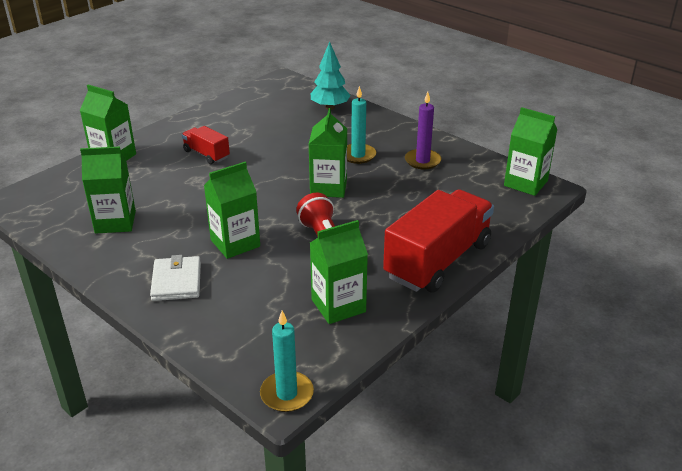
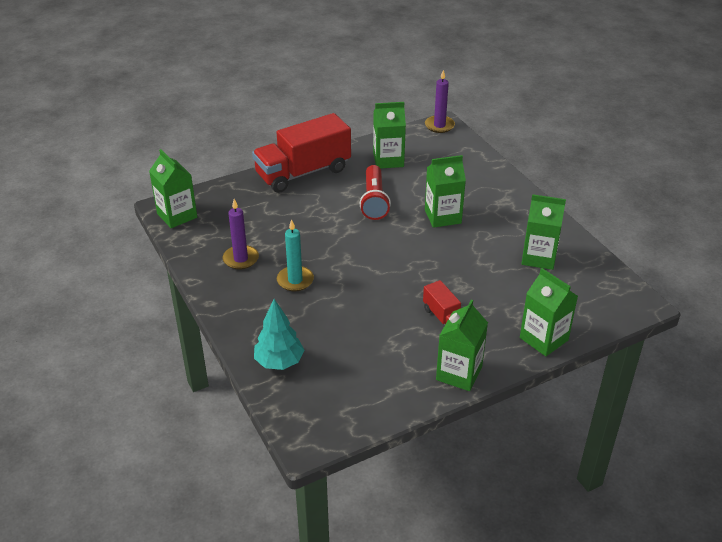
camera: 160 degrees left, 5 degrees up
white wallet [150,255,201,301] -> none
turquoise candle [260,311,314,412] -> purple candle [425,69,455,133]
green carton [309,108,347,198] -> green carton moved to [436,300,488,391]

